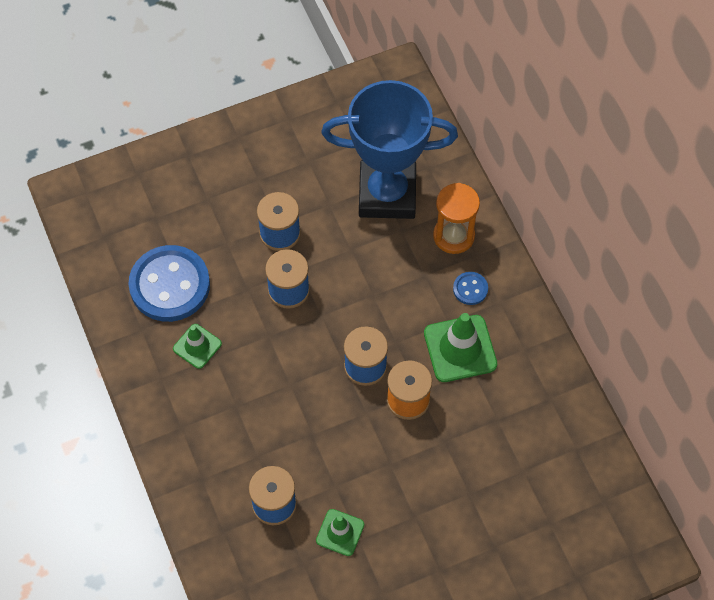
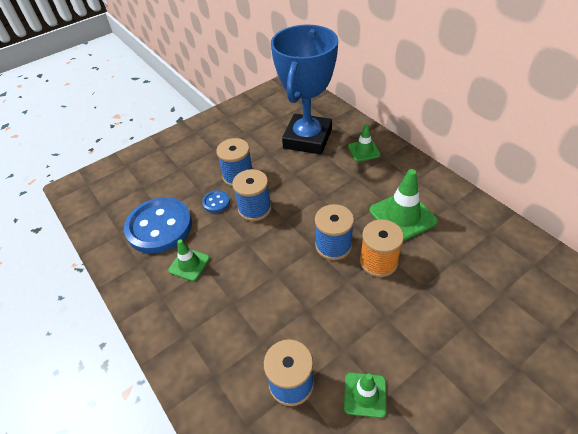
camera: 10 degrees left, 15 degrees down
blue trophy [321,80,458,219] -> blue trophy turned 60 degrees counterclockwise [271,25,338,155]
orange hourglass [433,183,480,254] -> green traffic cone [348,124,381,162]
blue button [453,272,488,305] -> blue button moved to [202,190,230,213]

